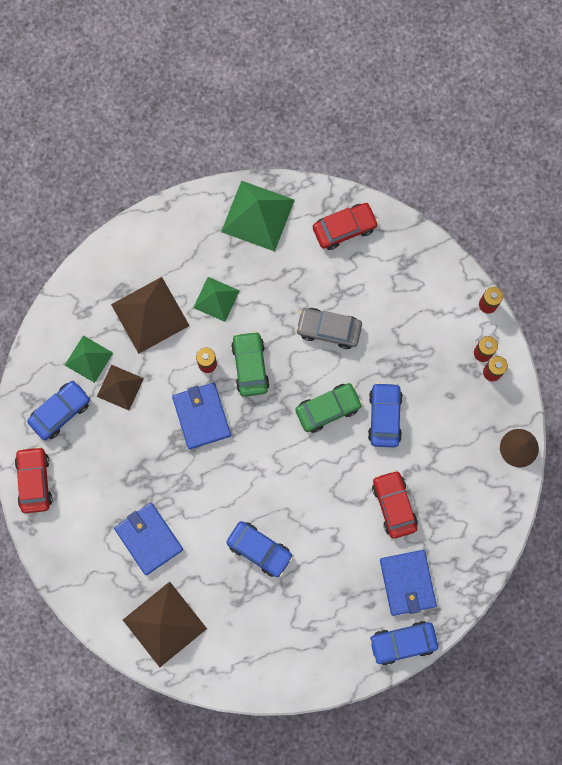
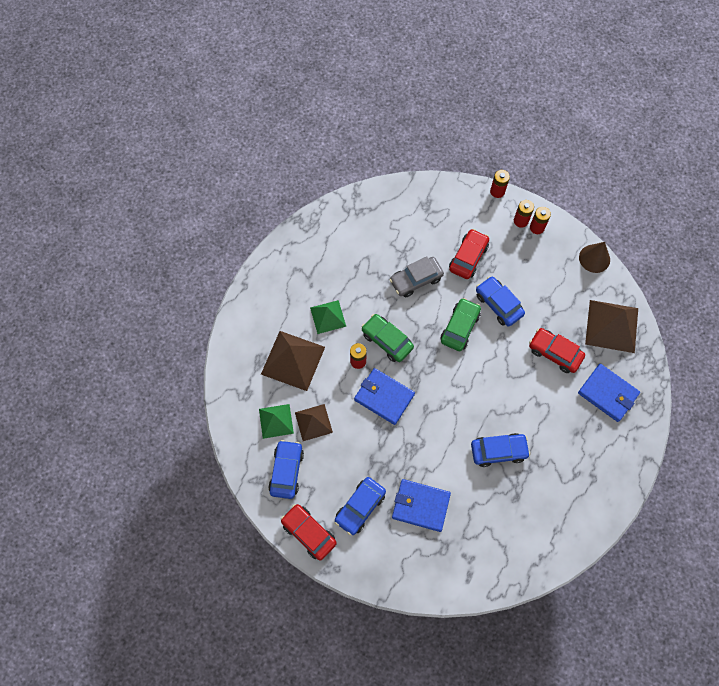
camera: 40 degrees left, 10 degrees down
brown pyramid [123,582,207,667] -> brown pyramid moved to [585,300,638,353]
green pyramid [221,180,295,252] -> none
red car [313,203,378,250] -> red car moved to [449,229,489,279]
blue car [369,621,438,665] -> blue car moved to [335,477,386,535]

